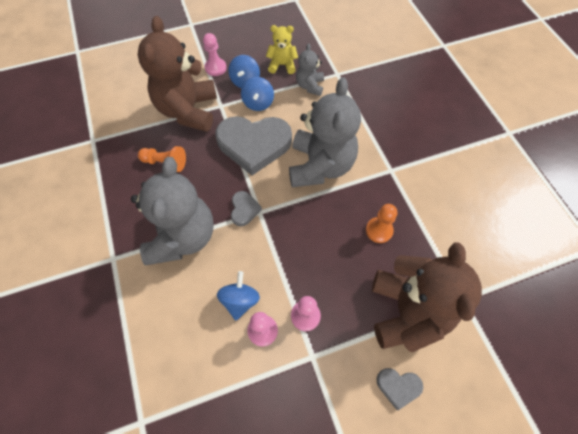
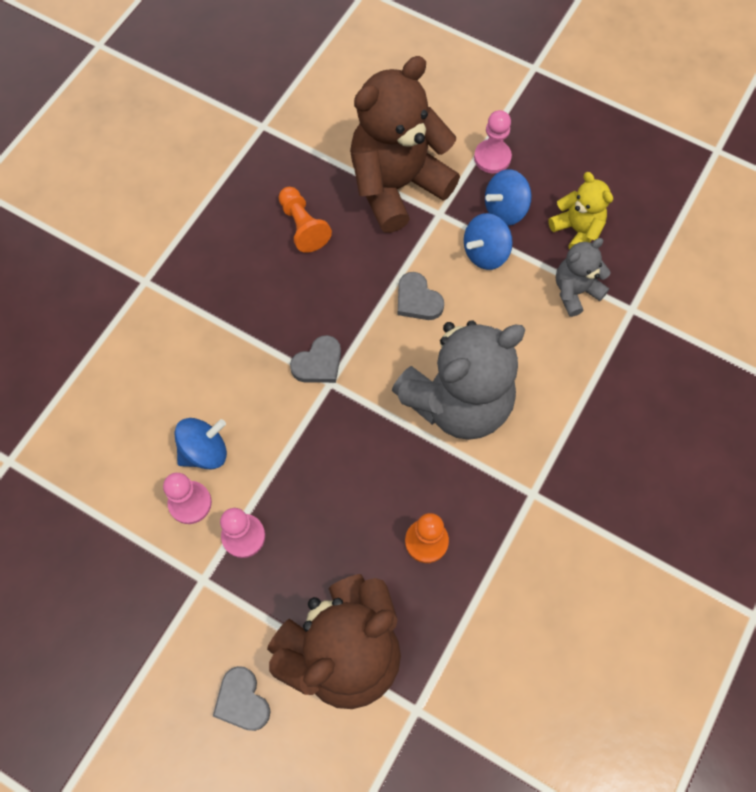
camera: 50 degrees right, 5 degrees up
grey teddy bear [131,157,213,265] -> none
grey heart [215,116,292,175] -> grey heart [398,272,444,320], size x0.45

